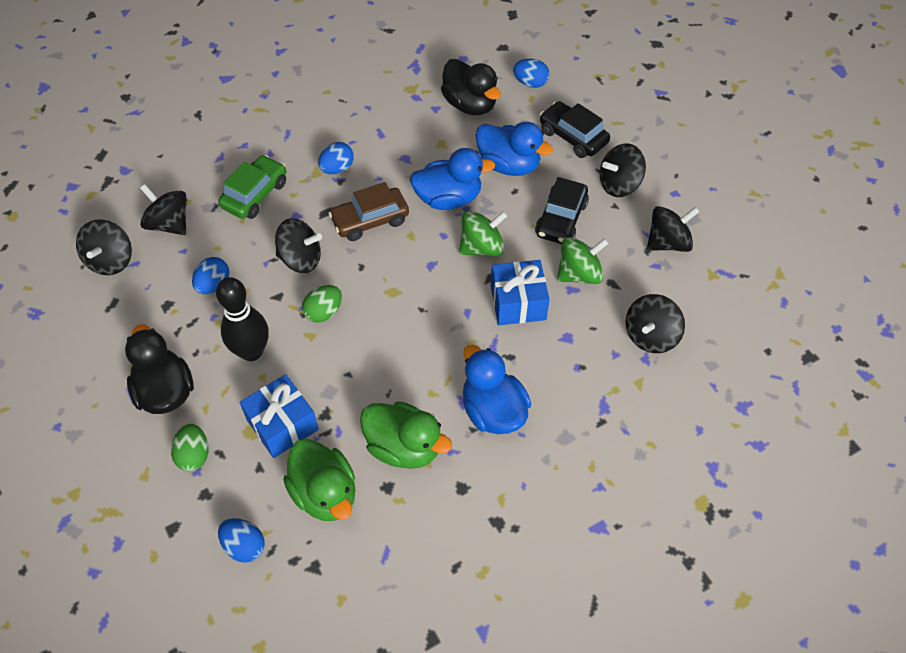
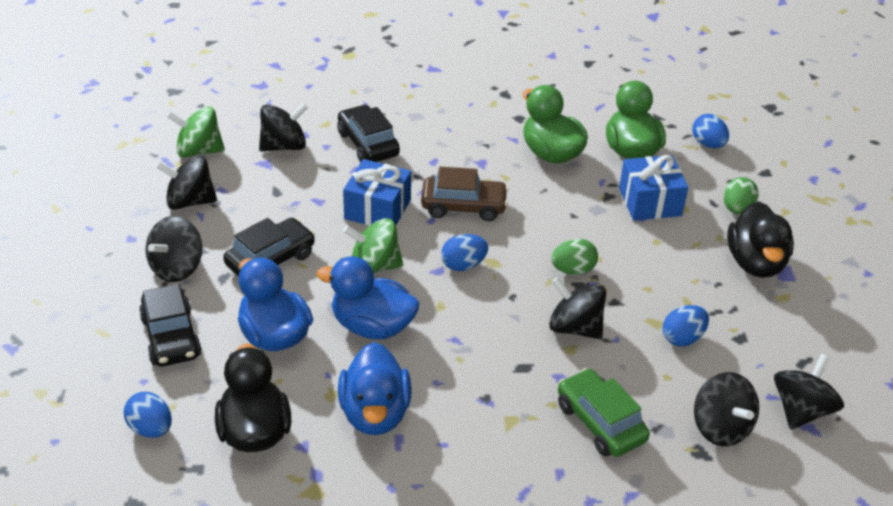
camera: 155 degrees left, 15 degrees down
black bowling pin [216,277,269,361] -> none
green car [218,155,286,219] -> green car turned 90 degrees clockwise [558,368,650,457]
blue egg [318,142,354,174] -> blue egg moved to [441,234,488,271]
brown car [328,182,409,241] -> brown car moved to [421,167,508,221]
blue duck [463,344,531,434] -> blue duck moved to [338,342,412,435]
green spinning top [557,237,609,284] -> green spinning top moved to [167,107,225,158]
black spinning top [599,143,646,197] -> black spinning top turned 120 degrees clockwise [146,216,202,282]
none -> black car [337,105,400,163]

